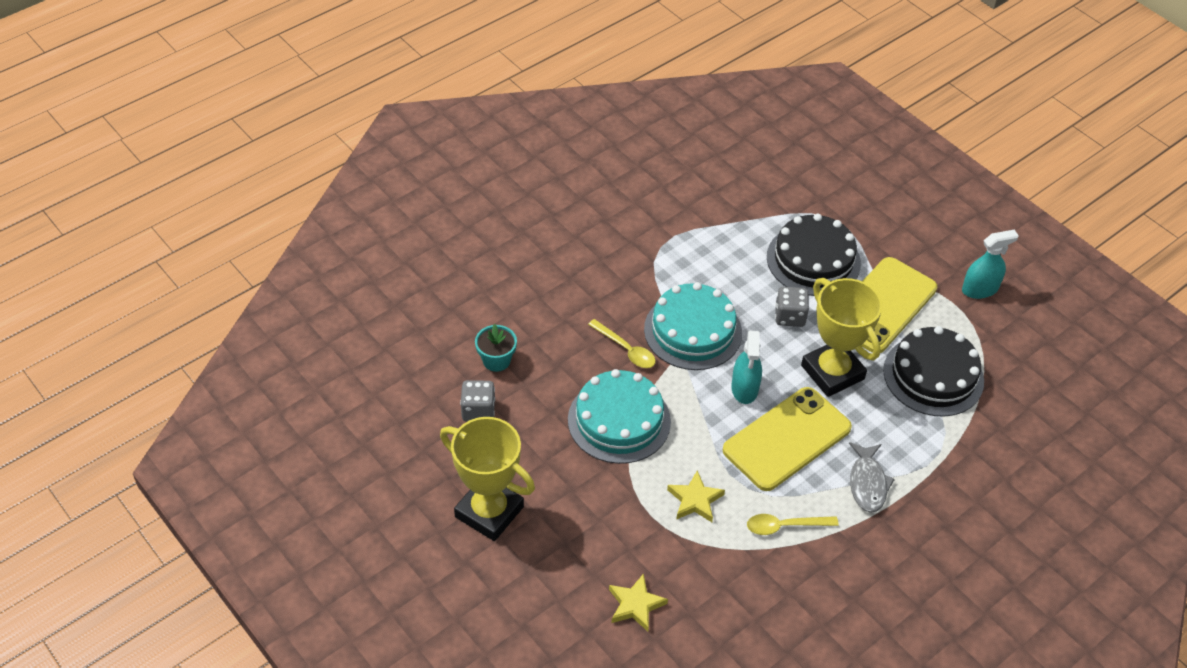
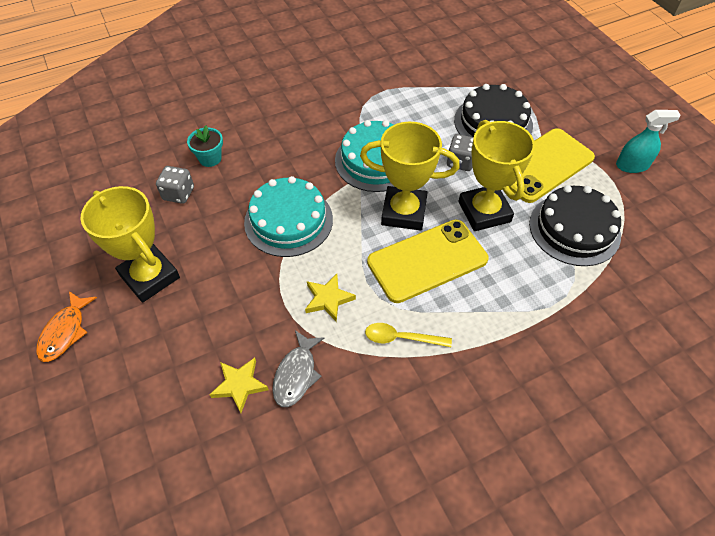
camera: 15 degrees right, 5 degrees up
yellow spoon [588,319,656,368] -> none
turquoise spray bottle [731,331,762,404] -> yellow trophy [360,122,460,231]
grey fish [849,442,895,513] -> grey fish moved to [273,330,325,407]
none -> orange fish [36,291,97,362]

